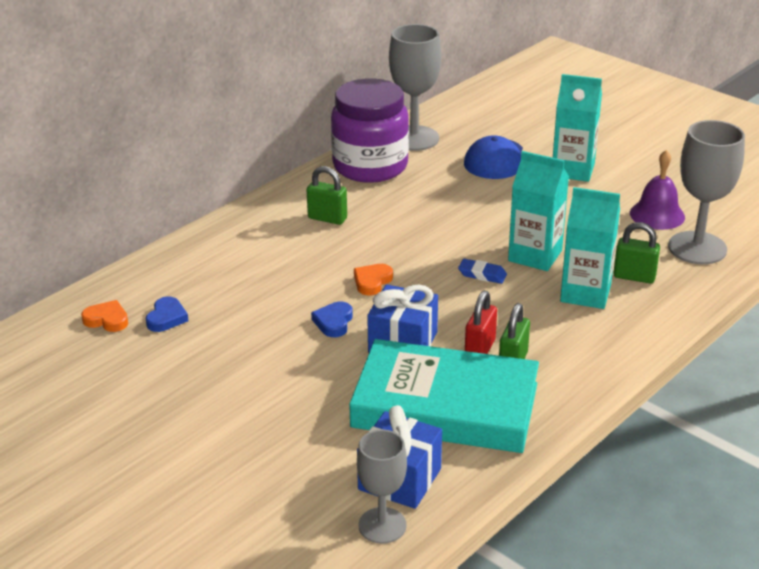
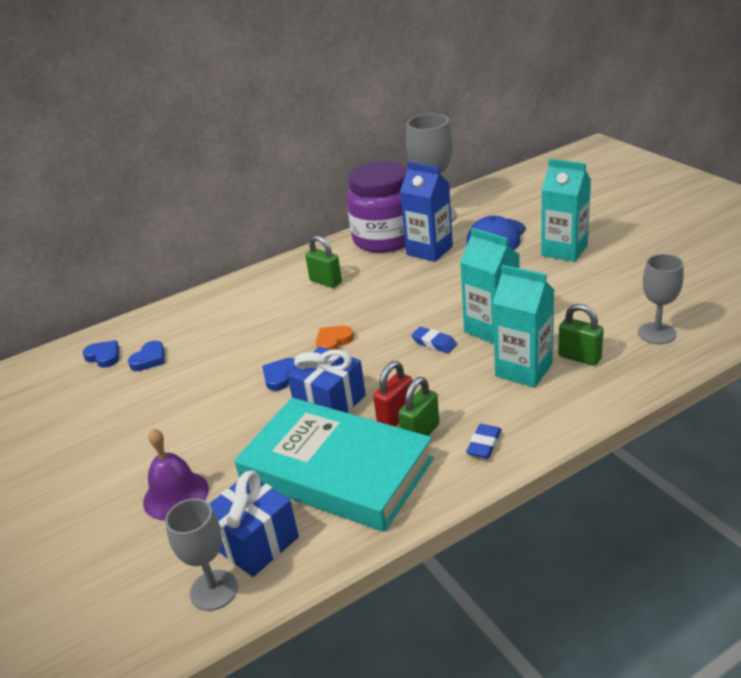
camera: 20 degrees right, 0 degrees up
orange heart [81,300,128,332] -> blue heart [83,340,119,368]
purple bell [630,150,685,230] -> purple bell moved to [143,429,209,520]
grey goblet [668,120,745,264] -> grey goblet [638,254,684,344], size x0.63
none -> blue carton [400,162,453,262]
none -> blue eraser [466,424,501,458]

